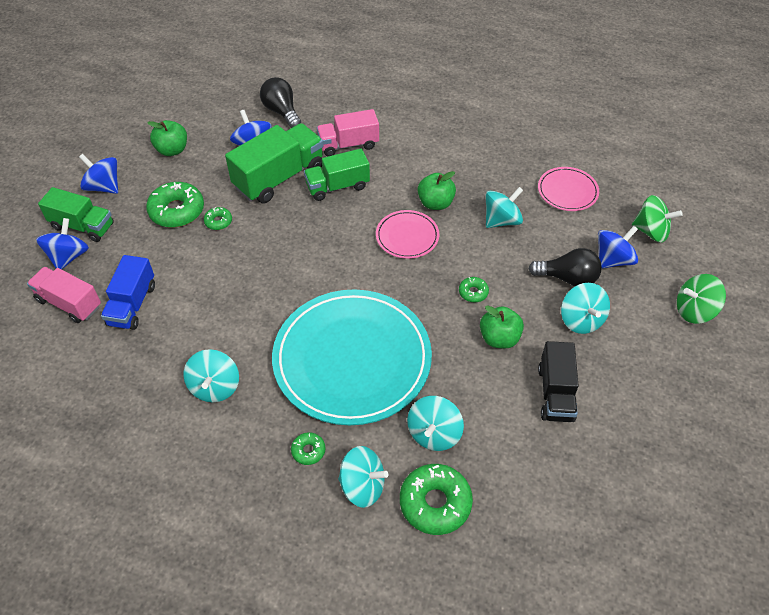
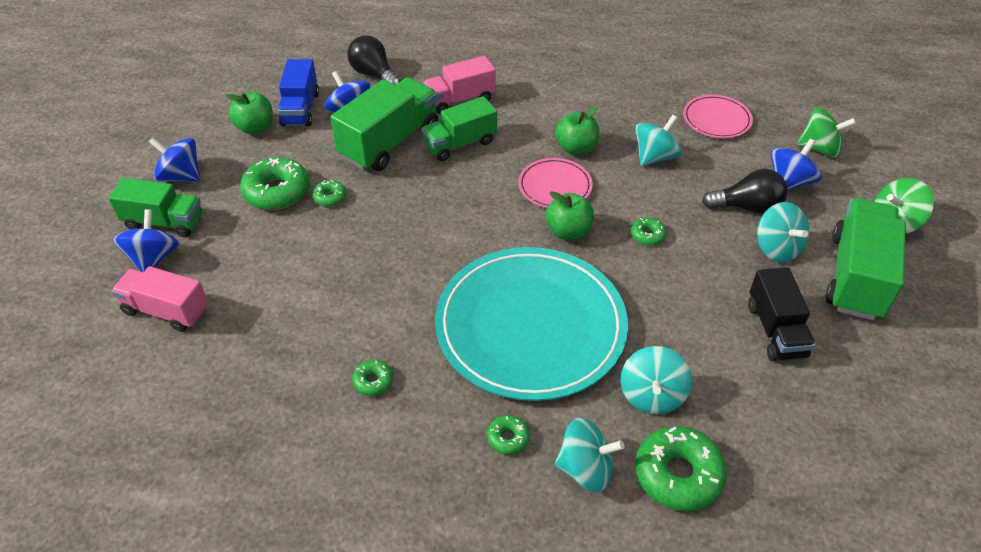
camera: 10 degrees left, 5 degrees down
blue truck [101,255,155,330] -> blue truck moved to [278,59,319,126]
turquoise spinning top [183,349,239,402] -> green donut [352,360,393,396]
green apple [480,305,524,349] -> green apple moved to [546,191,594,240]
none -> green truck [826,198,906,320]

